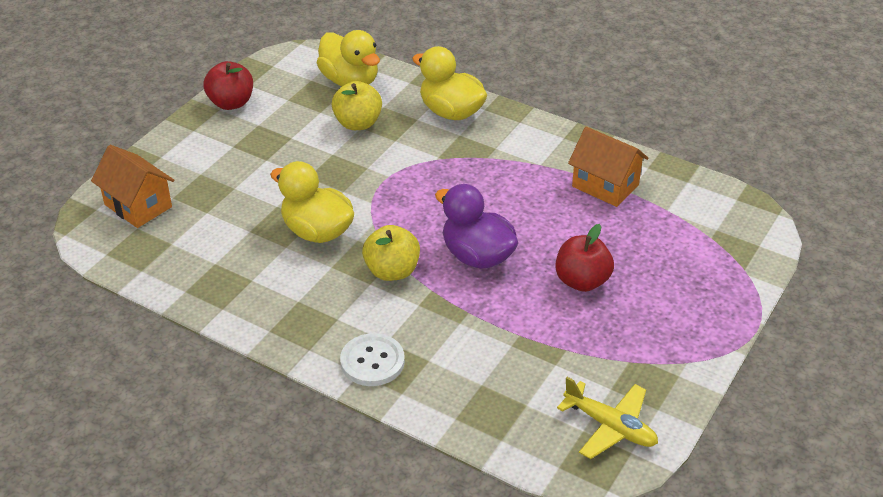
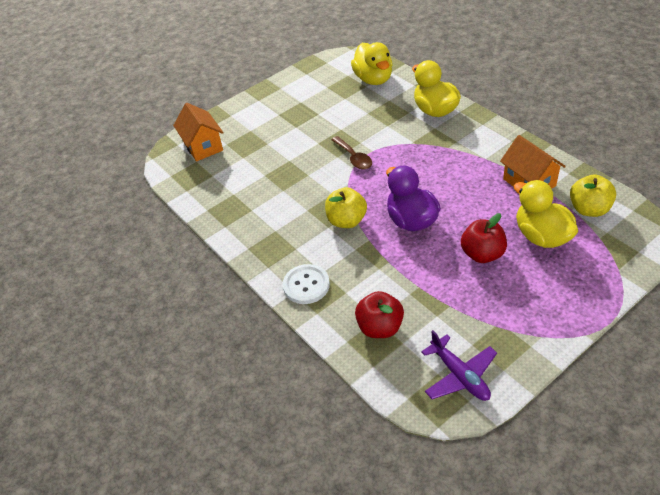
camera: 25 degrees right, 5 degrees up
red apple [204,61,253,110] -> red apple moved to [355,291,404,338]
yellow duck [270,161,354,243] -> yellow duck moved to [514,180,578,248]
yellow apple [332,81,382,130] -> yellow apple moved to [570,175,616,217]
yellow plane [557,377,658,459] -> purple plane [421,330,497,401]
none -> brown spoon [331,136,372,169]

